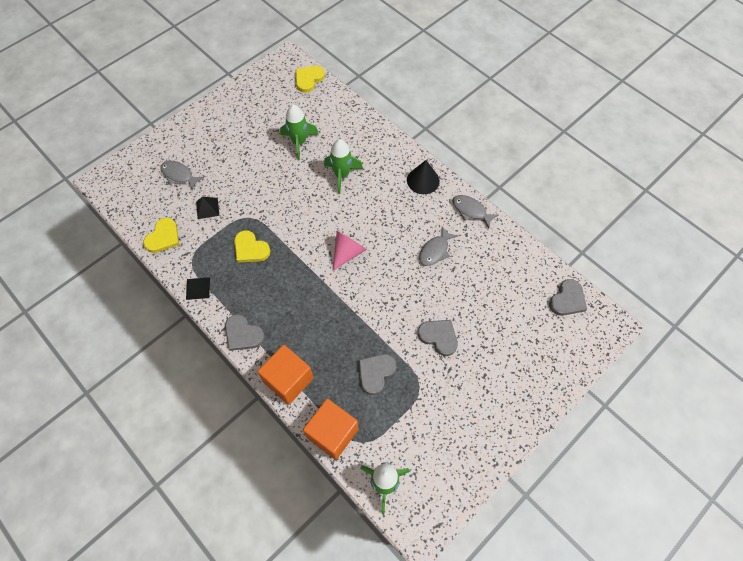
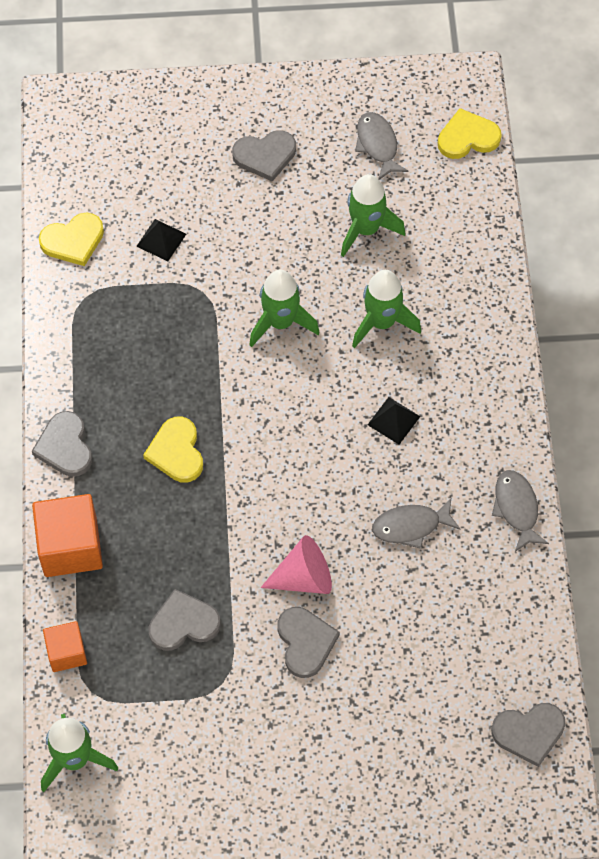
camera: 40 degrees right, 0 degrees up
grey fish [160,161,204,190] -> grey fish moved to [355,112,408,180]
black pyramid [186,277,210,300] -> black pyramid moved to [367,397,421,444]
yellow heart [234,230,270,263] -> yellow heart moved to [143,417,203,482]
orange cube [303,399,358,460] -> orange cube [43,621,87,672], size x0.59
pink cone [333,231,367,270] -> pink cone moved to [261,535,332,594]
black cone [407,160,440,194] -> none
none -> grey heart [232,130,296,181]
none -> green rocket [249,269,320,347]

